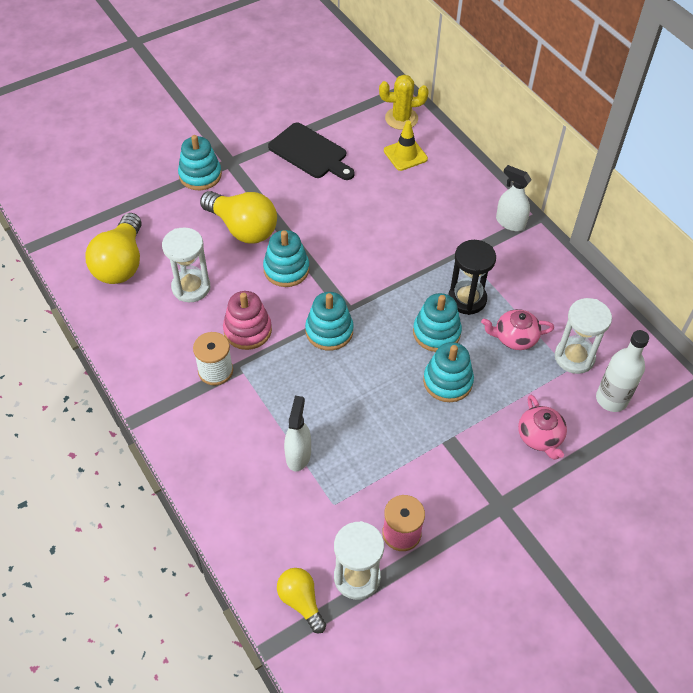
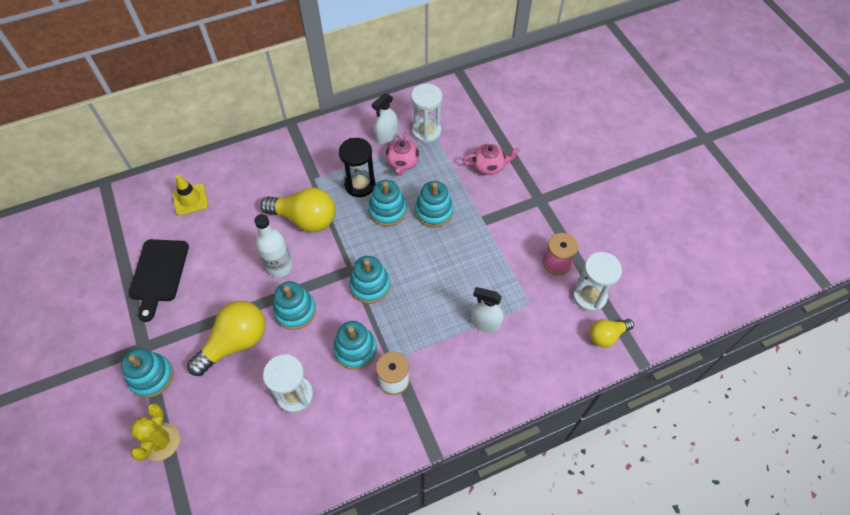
camera: 80 degrees left, 5 degrees up
yellow light bulb [86,213,142,284] -> yellow light bulb moved to [260,188,335,232]
pink stacking toy [223,291,272,350] -> turquoise stacking toy [333,321,377,370]
black cutting board [268,123,355,180] -> black cutting board turned 135 degrees clockwise [129,239,189,322]
yellow cactus [379,75,429,130] -> yellow cactus moved to [131,403,180,461]
white spray bottle [496,165,532,231] -> white spray bottle moved to [372,93,398,144]
white bottle [596,330,649,412] -> white bottle moved to [254,214,292,277]

